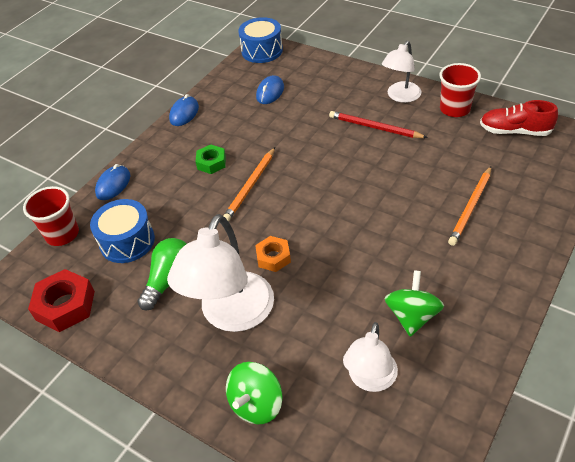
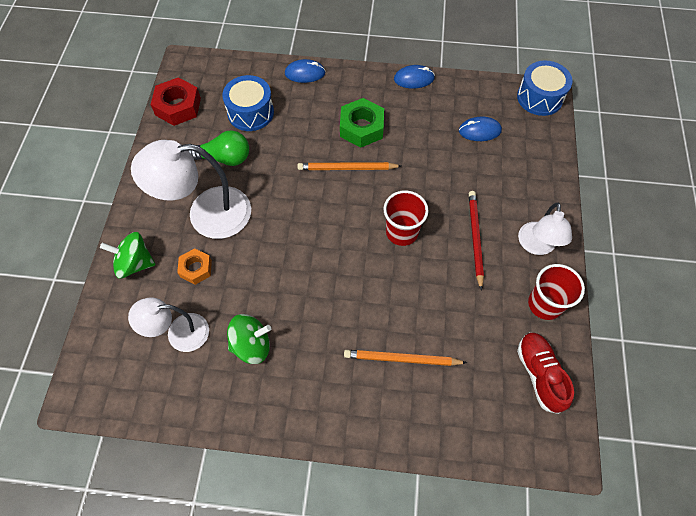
camera: 60 degrees right, 15 degrees up
red cup [23,186,79,246] -> red cup moved to [383,190,429,246]
green nut [195,144,226,174] -> green nut [340,98,384,148], size x1.60
orange nut [255,236,291,272] -> orange nut moved to [177,248,212,285]
white lamp [382,41,421,103] -> white lamp turned 90 degrees counterclockwise [518,203,572,255]

